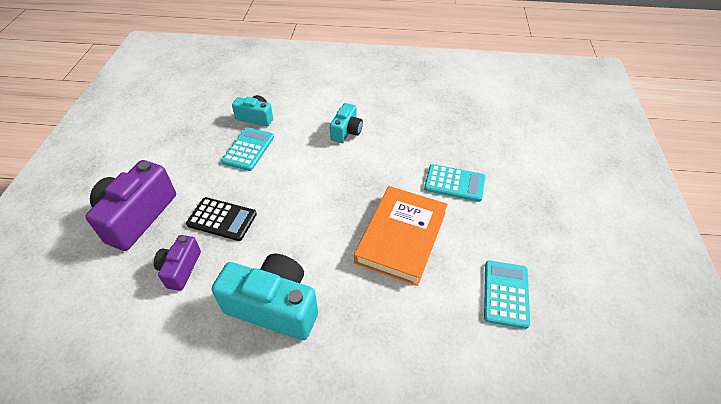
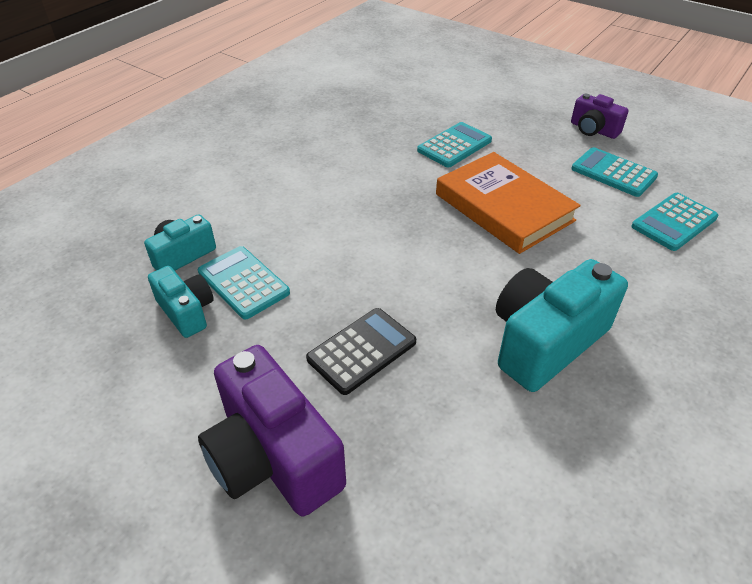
camera: 60 degrees left, 5 degrees down
purple camera [154,235,201,291] -> purple camera moved to [571,94,629,139]
turquoise camera [330,103,363,143] -> turquoise camera moved to [148,266,214,338]
none -> turquoise calculator [631,193,719,251]

